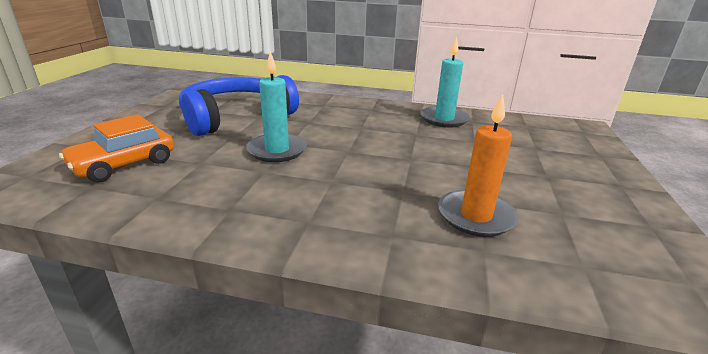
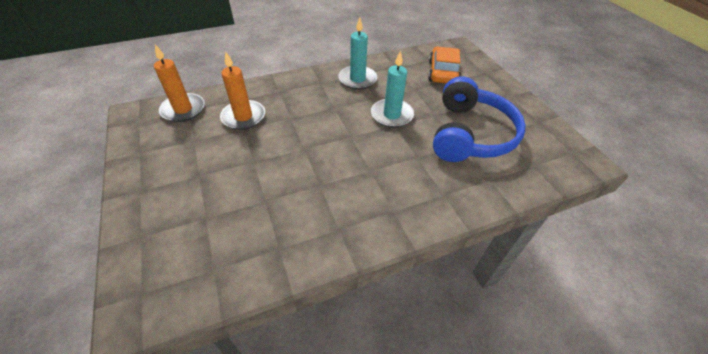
camera: 145 degrees right, 20 degrees up
turquoise candle [420,37,470,128] -> turquoise candle moved to [338,17,377,90]
none -> orange candle [154,44,205,122]

